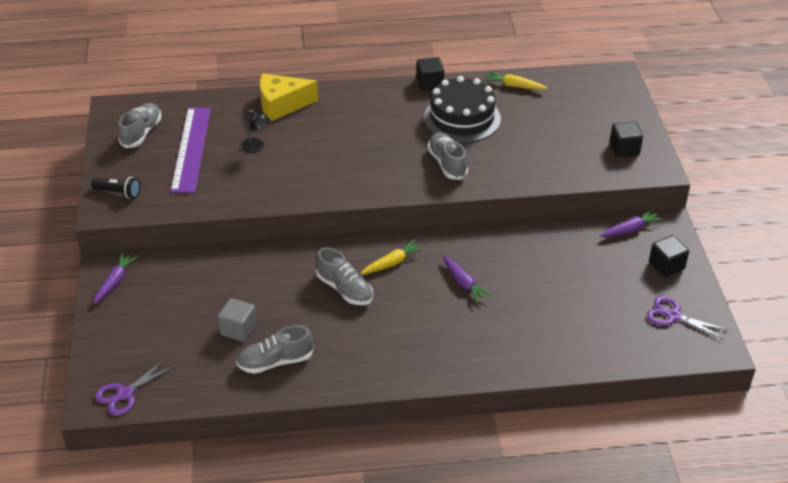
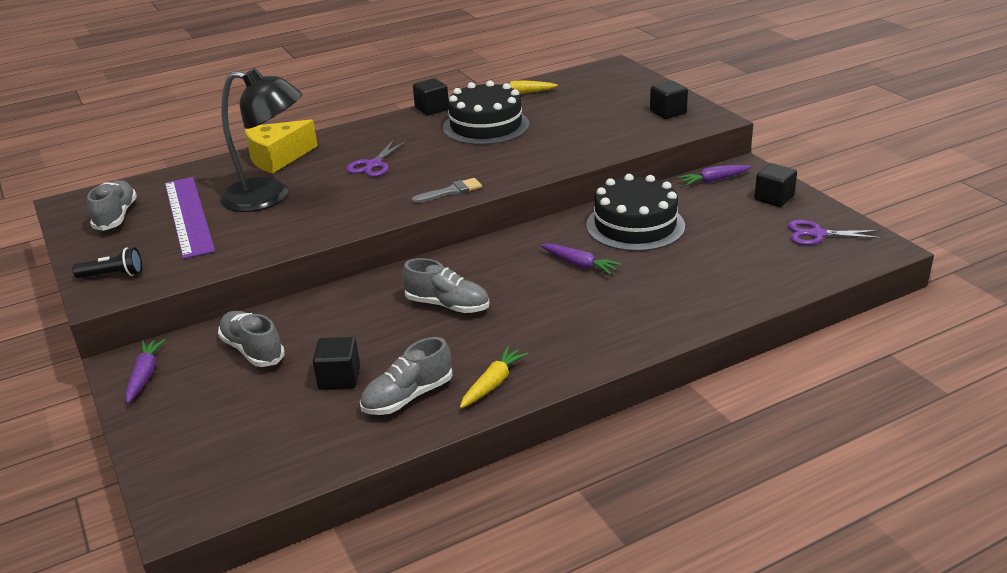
camera: 20 degrees left, 10 degrees down
purple scissors [95,358,176,416] -> purple scissors moved to [347,140,407,177]
grey cube [218,298,257,342] -> black cube [313,337,360,390]
black lamp [241,110,270,153] -> black lamp [220,68,302,212], size x2.35
yellow carrot [360,240,425,275] -> yellow carrot moved to [460,346,528,408]
grey shoe [427,132,468,180] -> grey shoe moved to [218,311,285,367]
purple carrot [600,209,663,237] -> purple carrot turned 150 degrees counterclockwise [678,165,752,186]
none -> grey brush [411,178,482,203]
none -> black cake [586,174,685,251]

